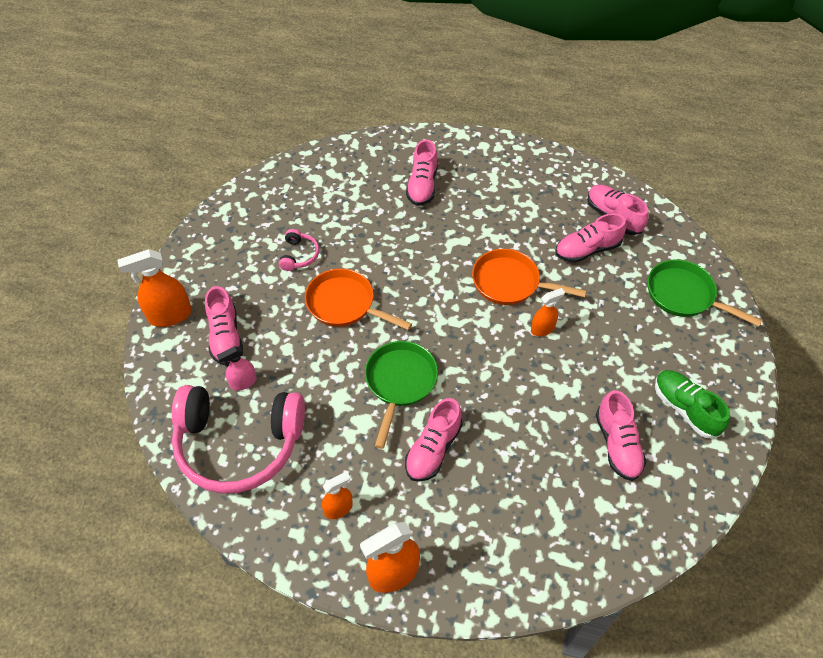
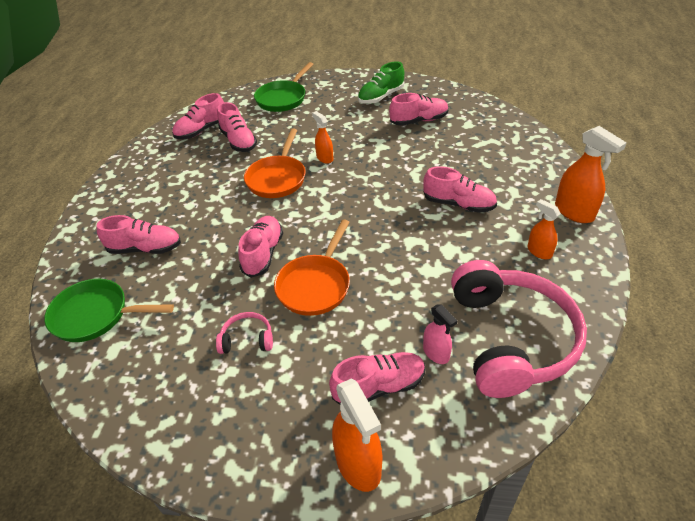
camera: 95 degrees left, 10 degrees down
green pan [365,341,438,449] -> green pan moved to [44,279,174,342]
none -> pink shoe [238,216,283,278]

